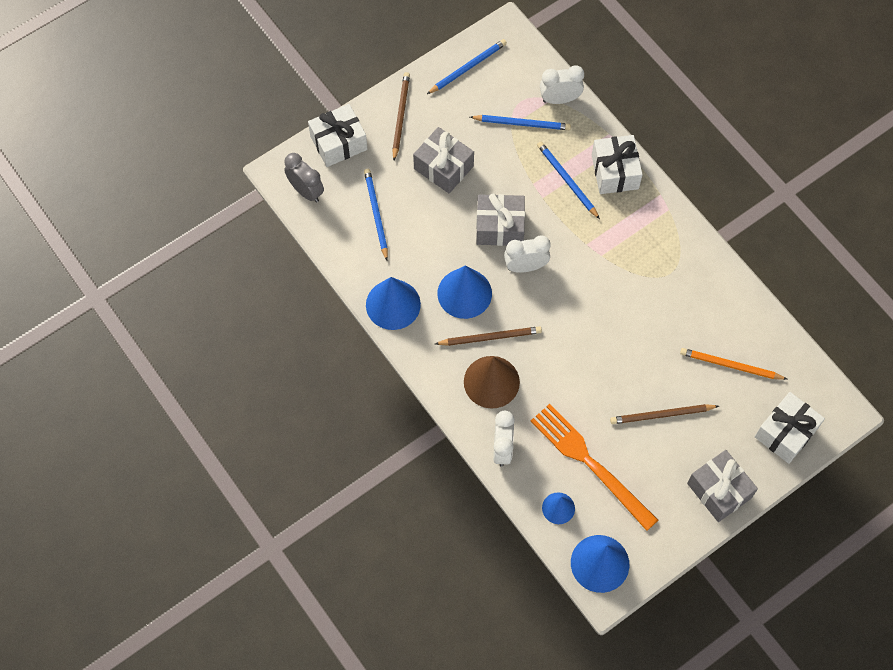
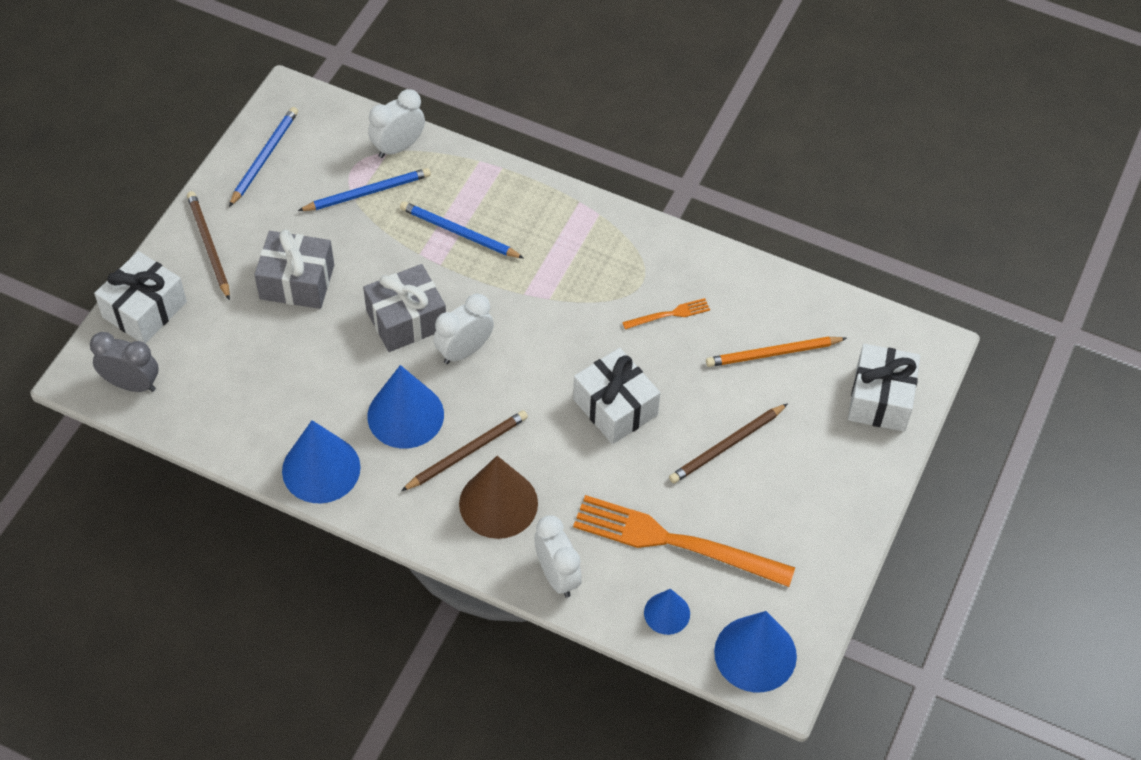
camera: 30 degrees left, 10 degrees down
blue pencil [364,169,388,261] -> none
white gift [592,135,643,194] -> white gift moved to [573,348,660,444]
grey gift [687,450,758,522] -> none
none -> orange fork [622,298,710,329]

